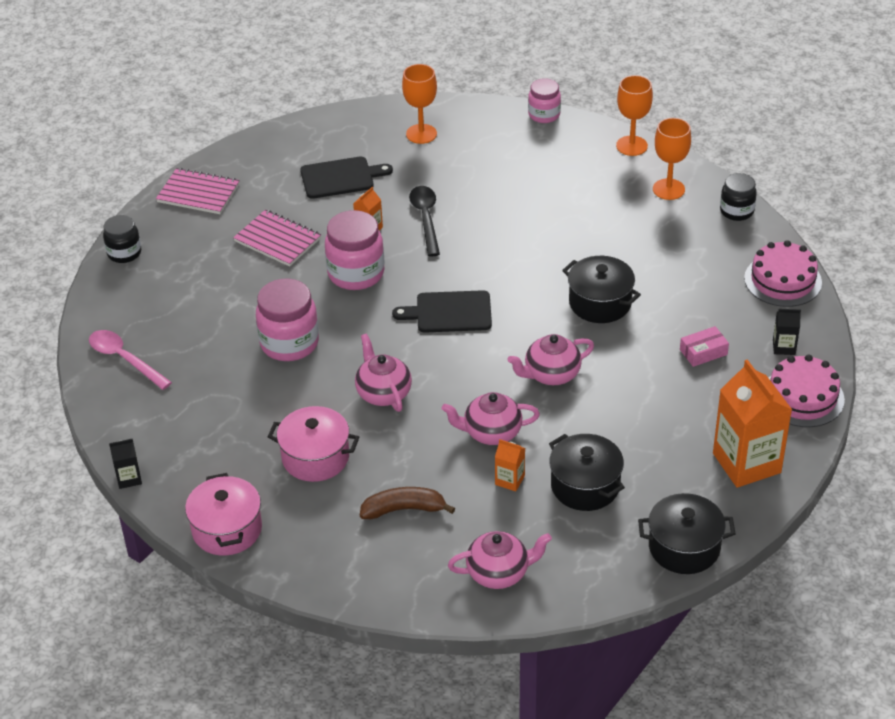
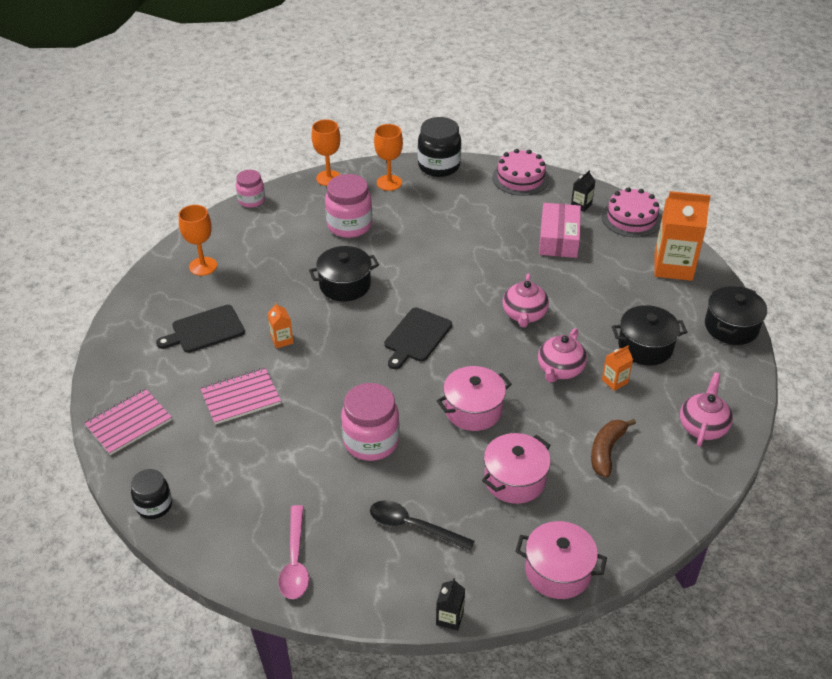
camera: 60 degrees left, 0 degrees up
pink spoon [89,330,172,390] -> pink spoon turned 75 degrees counterclockwise [278,505,309,599]
black cutting board [300,156,393,199] -> black cutting board turned 135 degrees counterclockwise [156,305,245,353]
pink jar [325,210,384,290] -> pink jar moved to [325,174,372,238]
pink teapot [355,333,412,412] -> pink pot [437,366,512,431]
black spoon [409,186,440,257] -> black spoon moved to [370,500,475,551]
black pot [562,256,641,323] -> black pot moved to [309,246,379,301]
pink box [680,326,729,367] -> pink box [539,203,581,258], size x1.81
black jar [720,173,757,221] -> black jar [418,117,461,177], size x1.62

